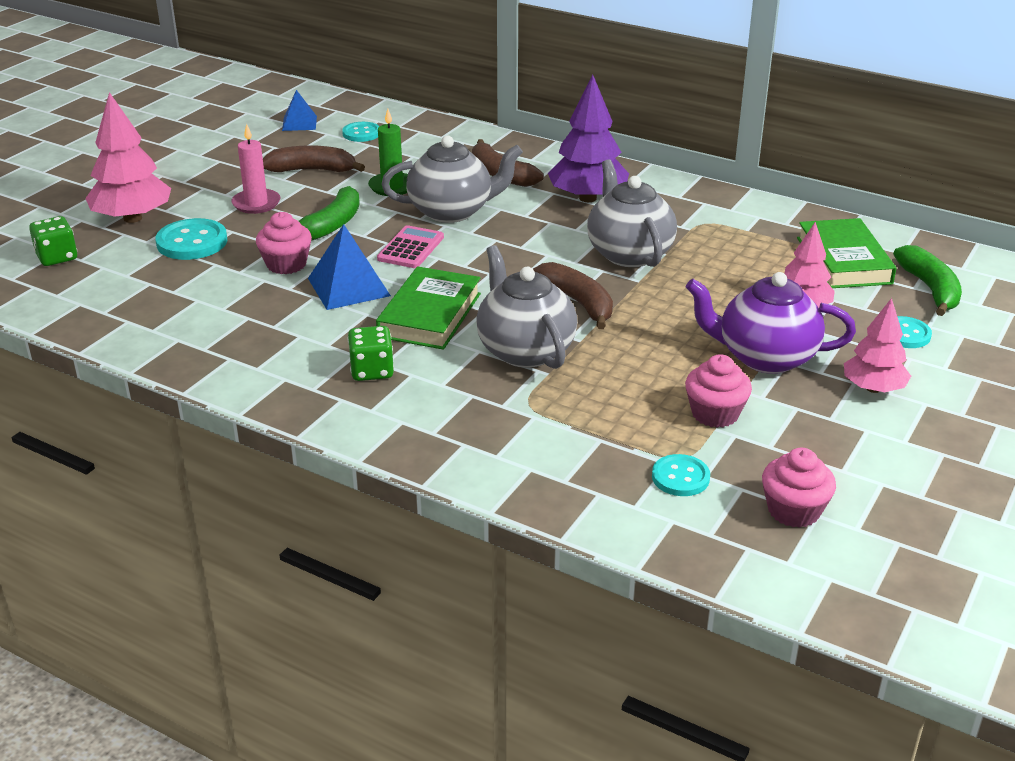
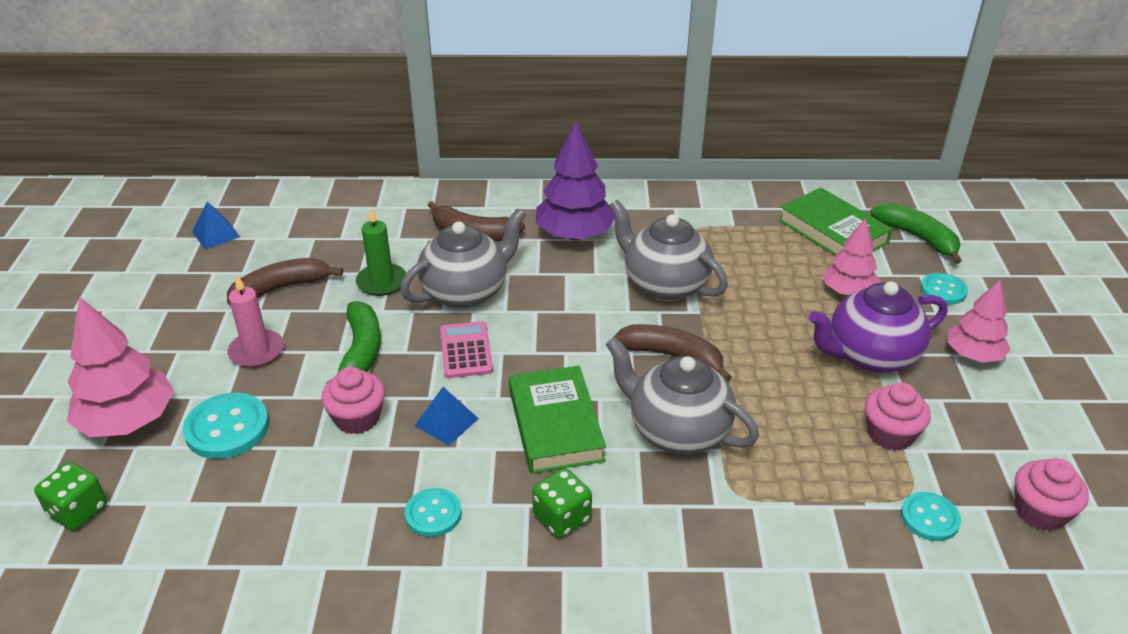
camera: 30 degrees left, 5 degrees up
blue pyramid [308,224,391,310] -> blue pyramid [414,387,479,445], size x0.63
turquoise button [342,122,380,142] -> turquoise button moved to [405,488,462,537]

